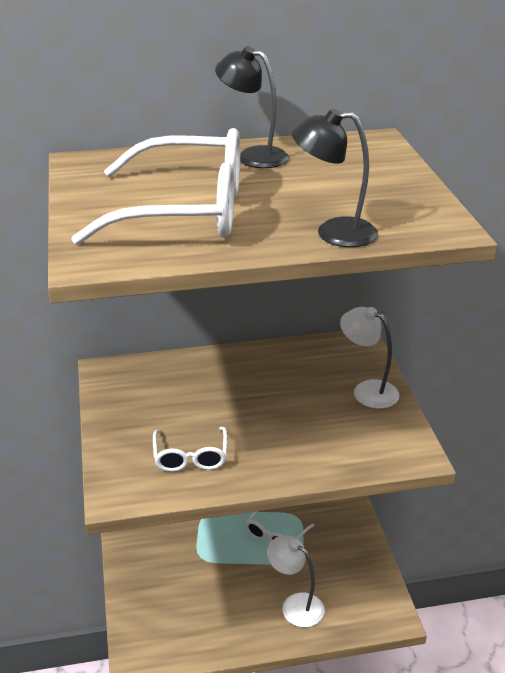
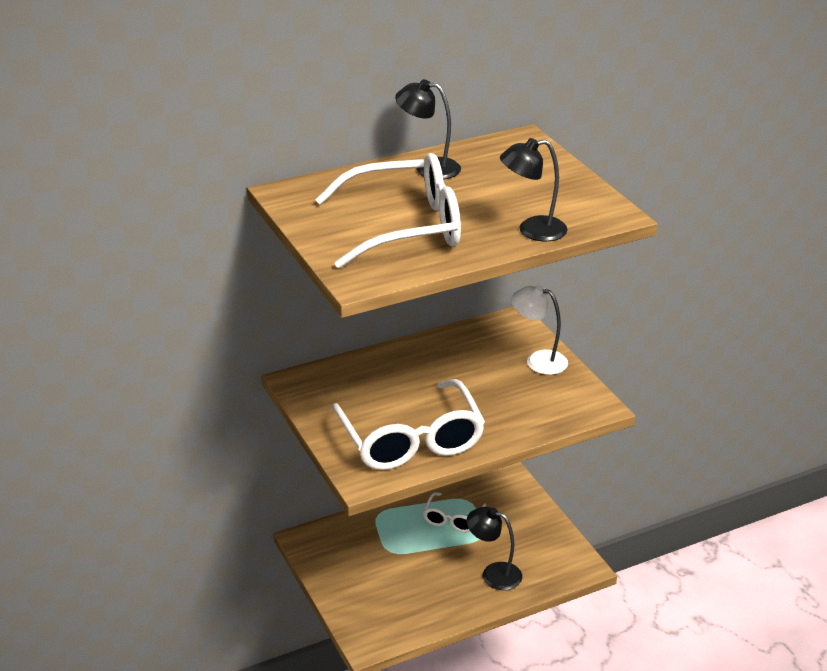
camera: 15 degrees left, 0 degrees up
white glasses [153,427,227,472] -> white glasses [331,379,485,470], size x2.06
white lamp [267,535,325,627] -> black lamp [466,507,522,590]

